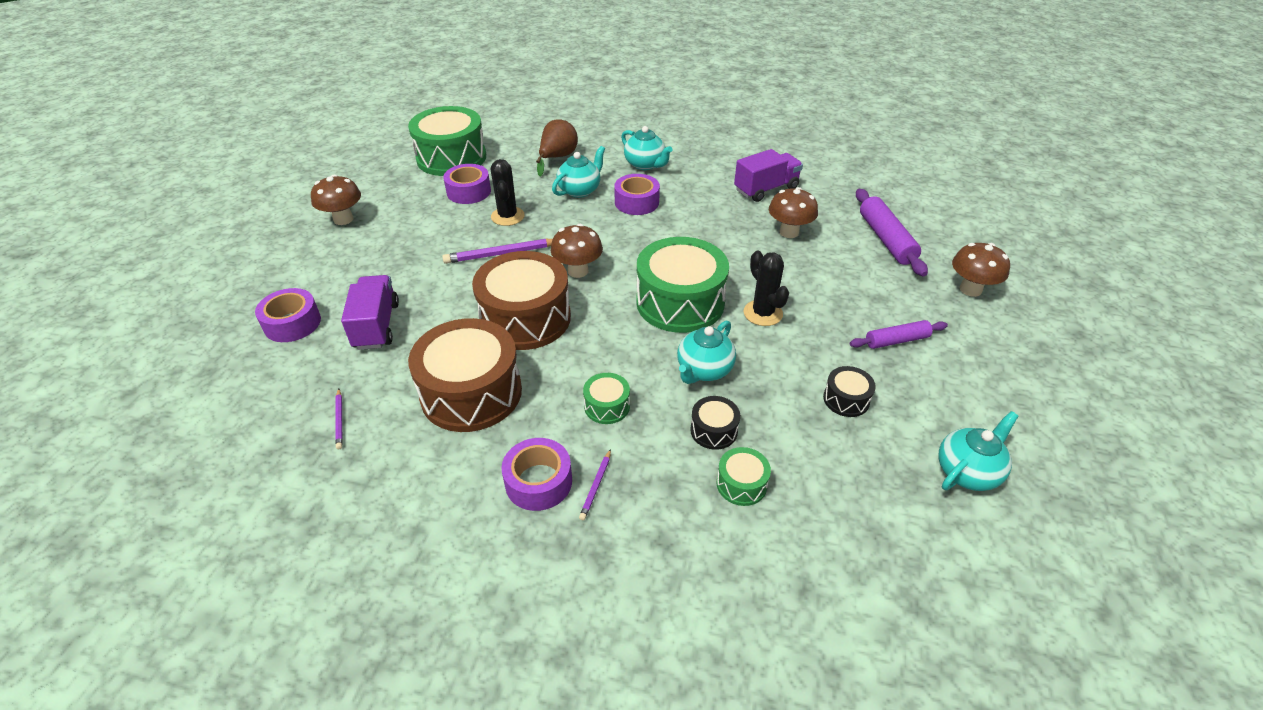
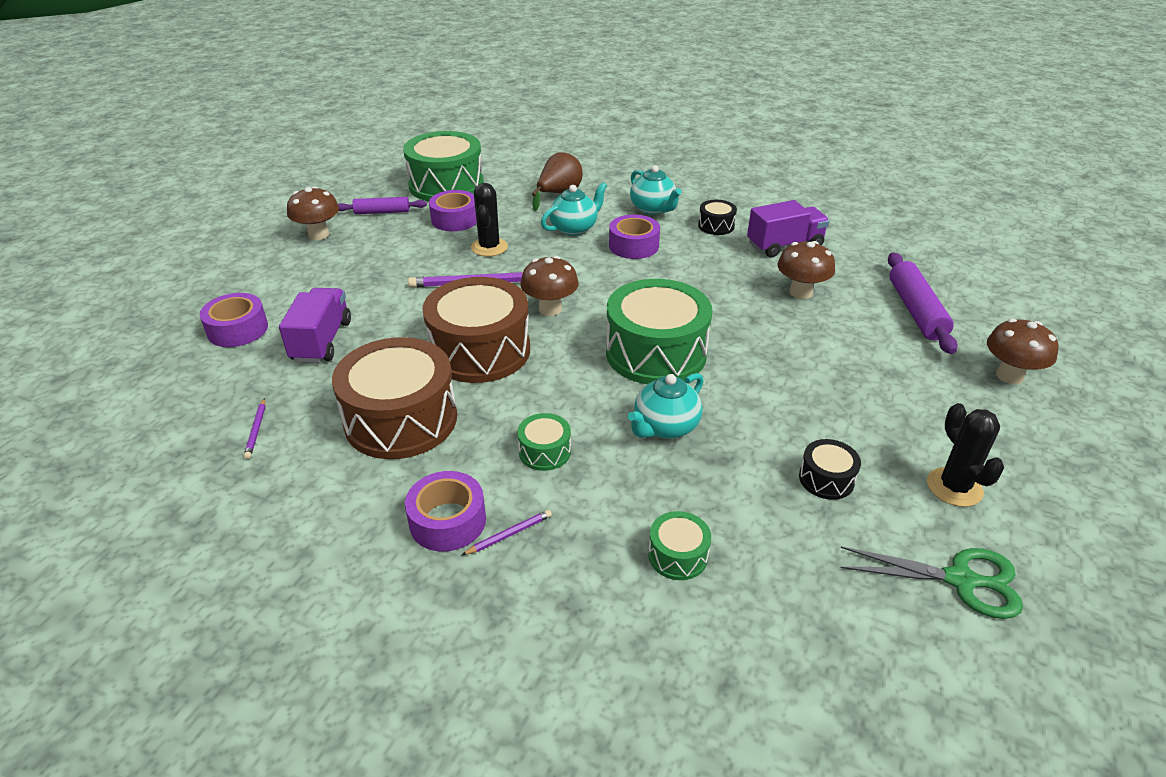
camera: 10 degrees right, 5 degrees down
purple pencil [579,449,611,520] -> purple pencil turned 150 degrees counterclockwise [462,510,552,555]
black drum [690,396,740,450] -> black drum moved to [698,200,737,235]
black cactus [743,251,789,326] -> black cactus moved to [927,403,1004,507]
purple rolling pin [850,320,948,349] -> purple rolling pin moved to [338,197,427,214]
turquoise teapot [939,411,1018,491] -> green scissors [841,547,1023,619]

